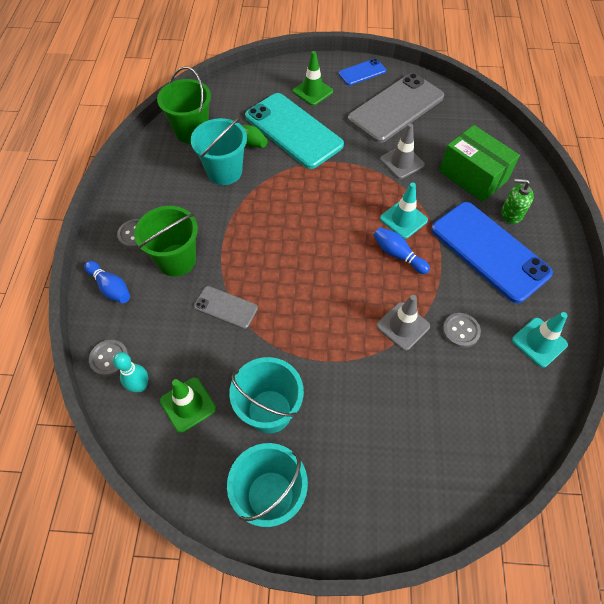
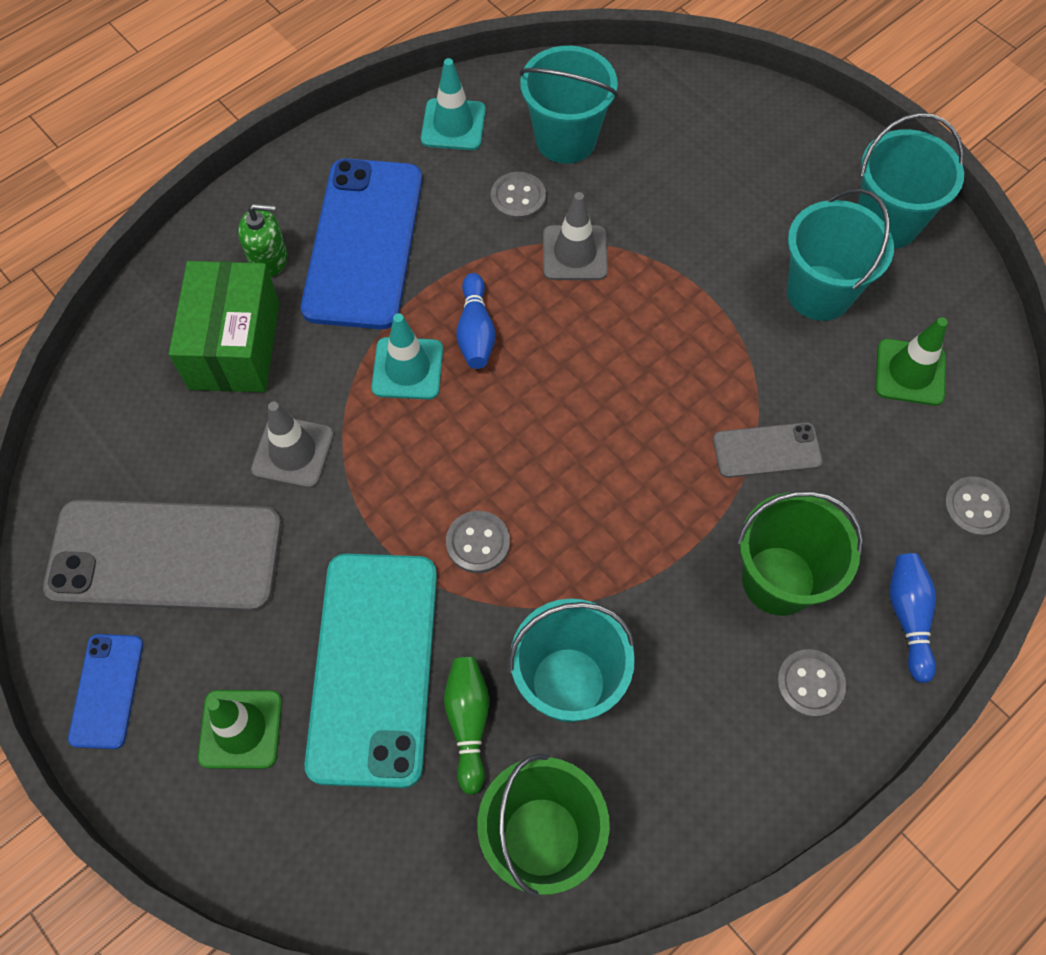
camera: 135 degrees left, 5 degrees up
turquoise bowling pin [113,352,148,392] -> none
grey phone [194,286,258,329] -> grey phone turned 75 degrees counterclockwise [713,422,823,478]
blue phone [339,59,386,85] -> blue phone turned 75 degrees clockwise [68,634,143,749]
green soap dispenser [501,179,534,224] -> green soap dispenser turned 60 degrees counterclockwise [238,204,287,277]
none -> grey button [446,511,510,573]
none -> turquoise bucket [520,46,618,164]

